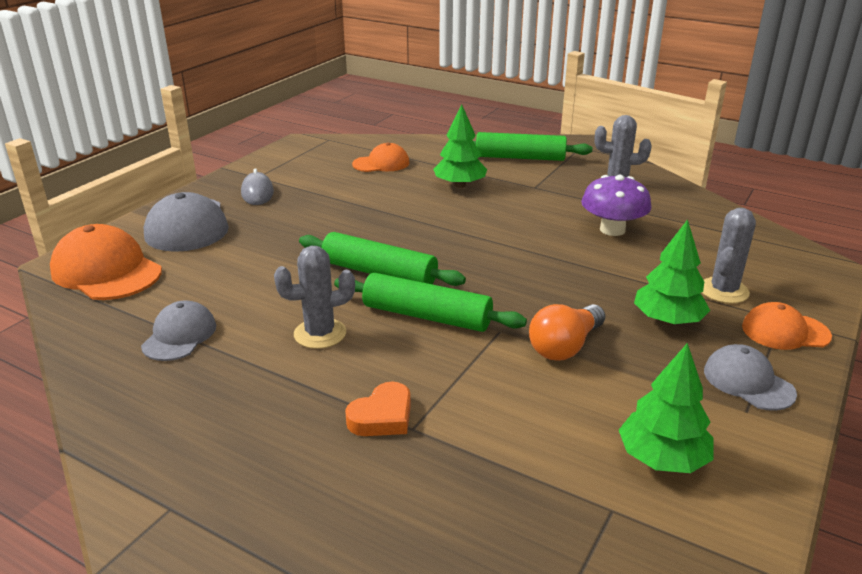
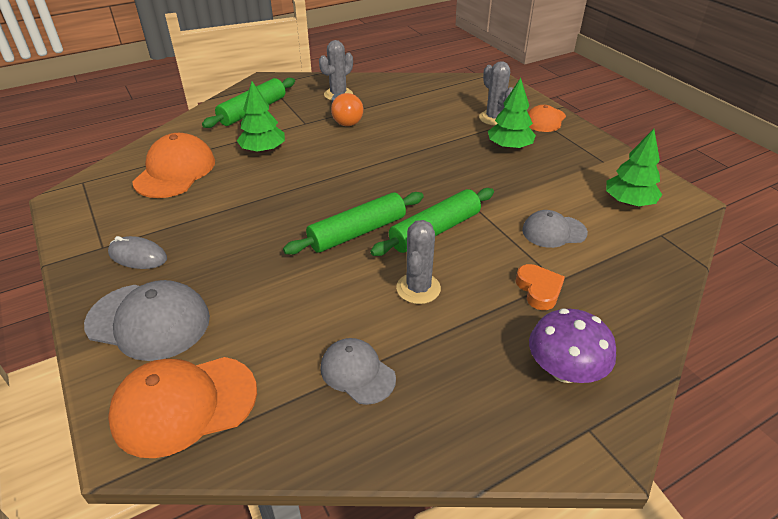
camera: 60 degrees left, 10 degrees up
orange cap [352,143,410,172] -> orange cap [132,133,215,198], size x1.64
orange light bulb [529,304,605,361] -> orange light bulb moved to [331,93,363,126]
purple mushroom [581,175,651,236] -> purple mushroom moved to [529,309,616,383]
grey cap [704,344,797,411] -> grey cap moved to [522,210,588,248]

